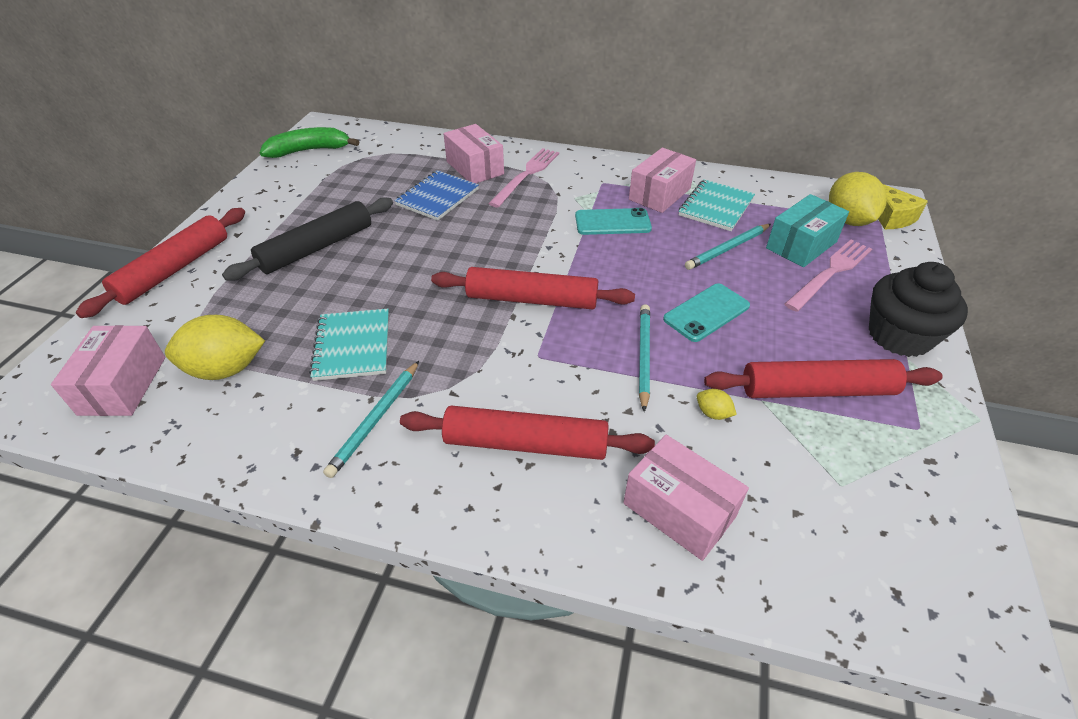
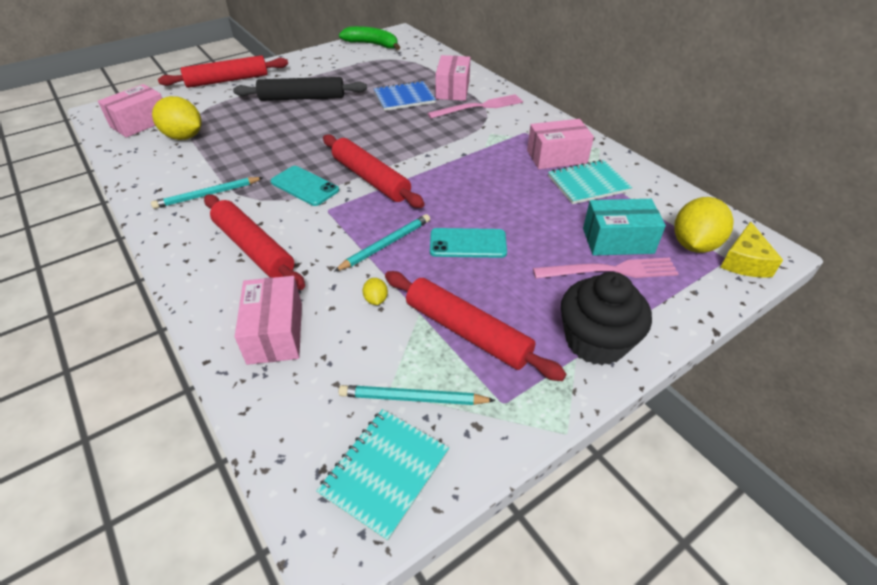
camera: 40 degrees right, 0 degrees up
turquoise notebook [309,309,389,381] -> turquoise notebook moved to [316,409,449,541]
turquoise phone [575,208,652,235] -> turquoise phone moved to [270,166,339,206]
turquoise pencil [685,224,771,270] -> turquoise pencil moved to [339,385,496,405]

